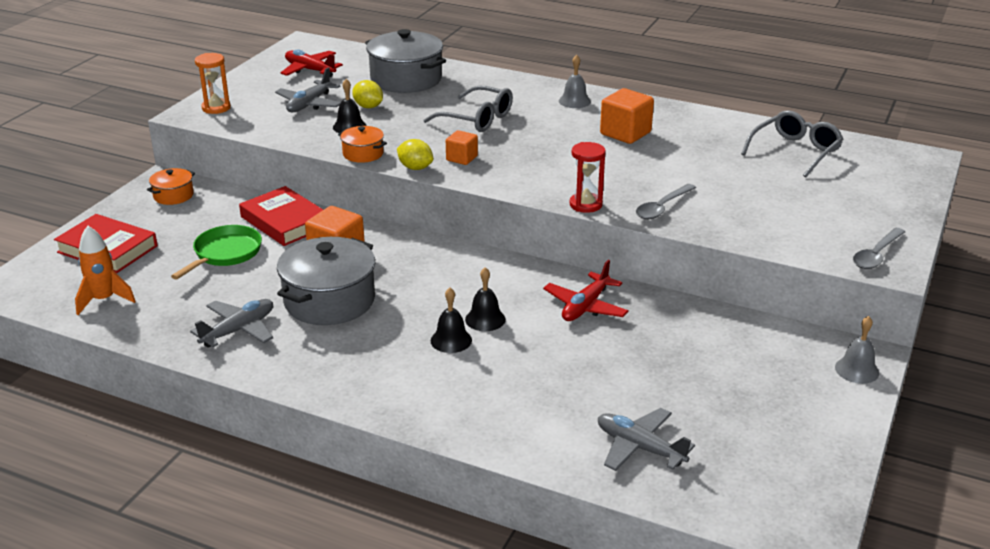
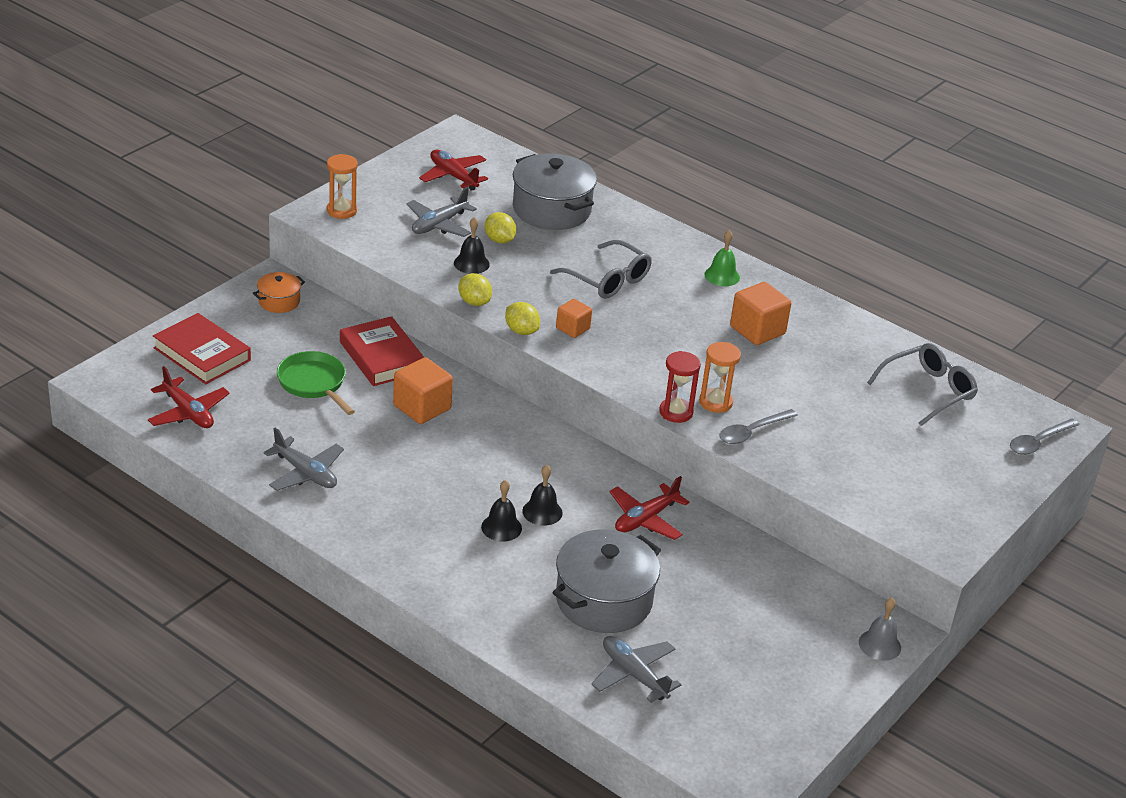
camera: 10 degrees right, 5 degrees up
orange rocket [75,226,136,315] -> red plane [148,366,230,428]
green pan [171,225,262,280] -> green pan turned 75 degrees counterclockwise [277,351,355,415]
grey plane [190,299,273,348] -> grey plane turned 75 degrees clockwise [264,428,344,491]
grey pot [277,237,375,325] -> grey pot moved to [553,529,661,633]
orange pot [338,126,387,163] -> yellow lemon [459,273,492,306]
grey bell [559,55,591,108] -> green bell [704,230,740,286]
grey spoon [853,228,905,269] -> grey spoon moved to [1010,419,1079,455]
none -> orange hourglass [699,342,741,413]

